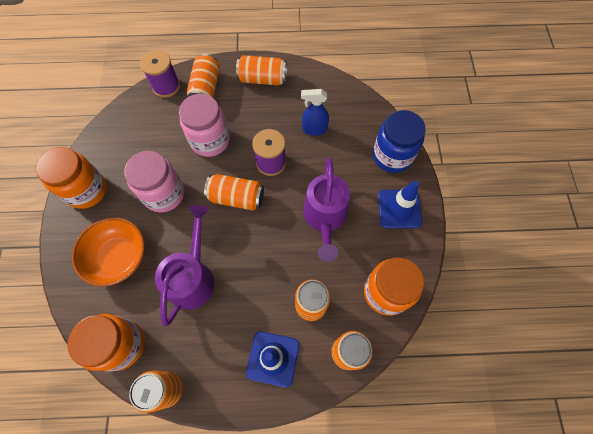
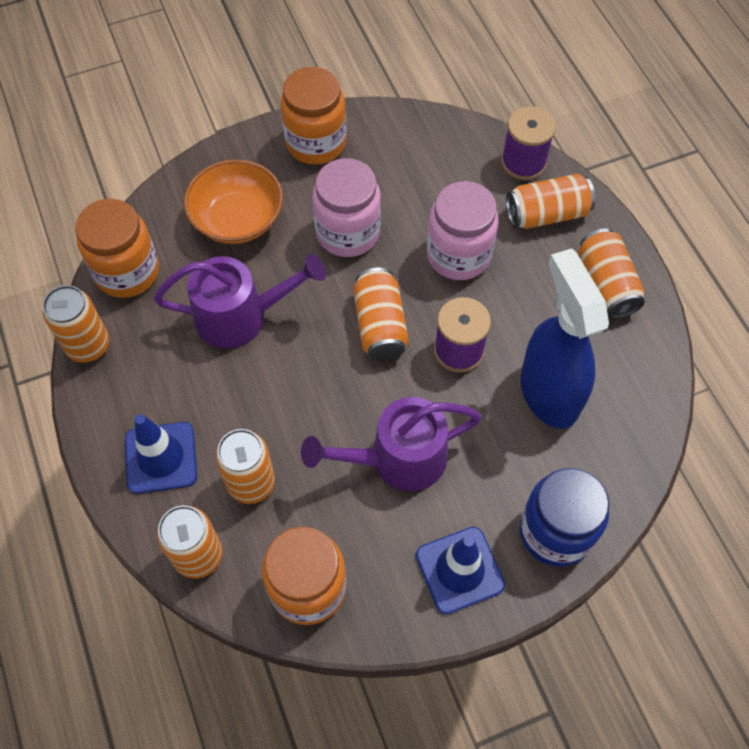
camera: 70 degrees right, 5 degrees down
blue spray bottle [301,89,329,136] -> blue spray bottle [520,248,609,429], size x1.88

